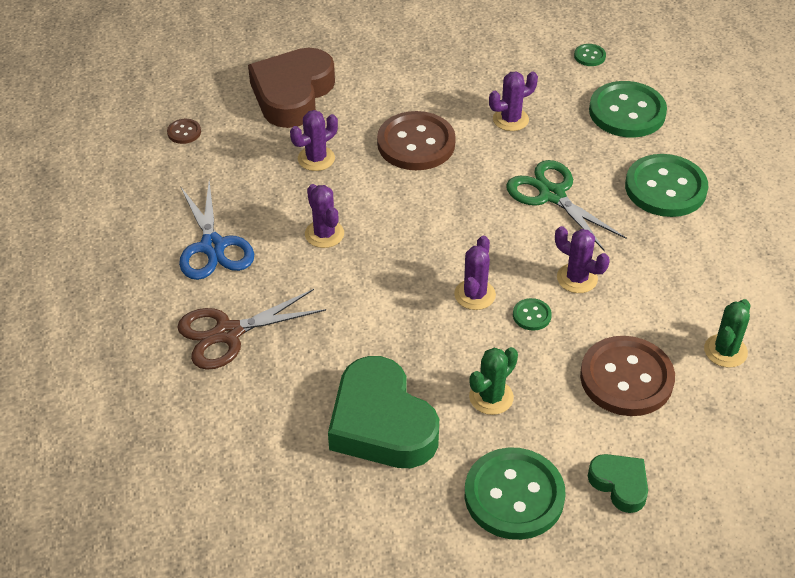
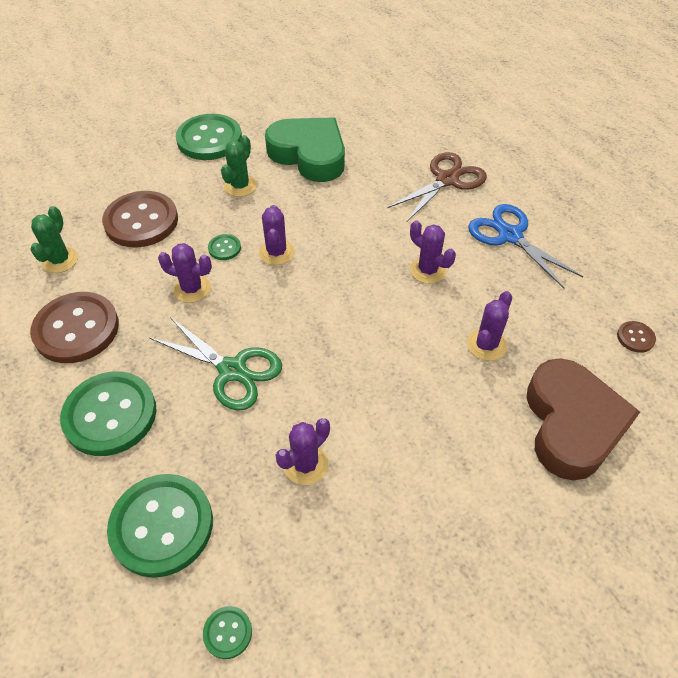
camera: 160 degrees right, 5 degrees up
brown button [377,111,456,170] -> brown button moved to [30,292,119,363]
green heart [588,454,648,513] -> none

